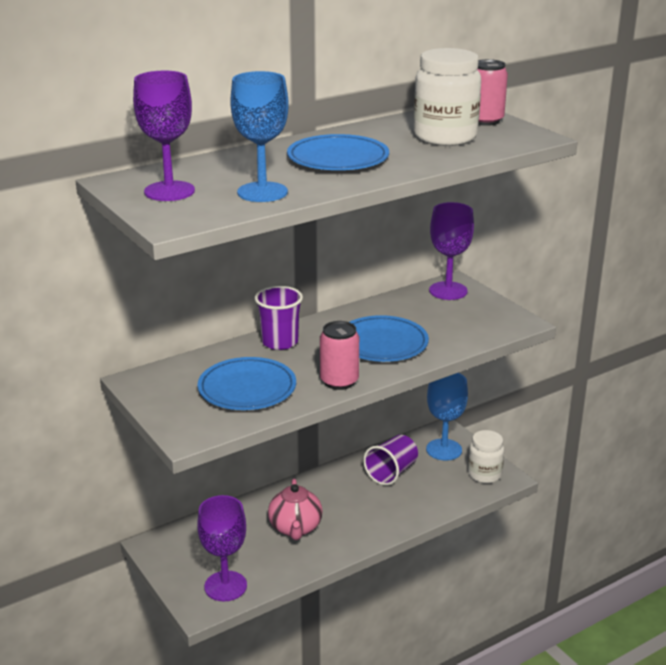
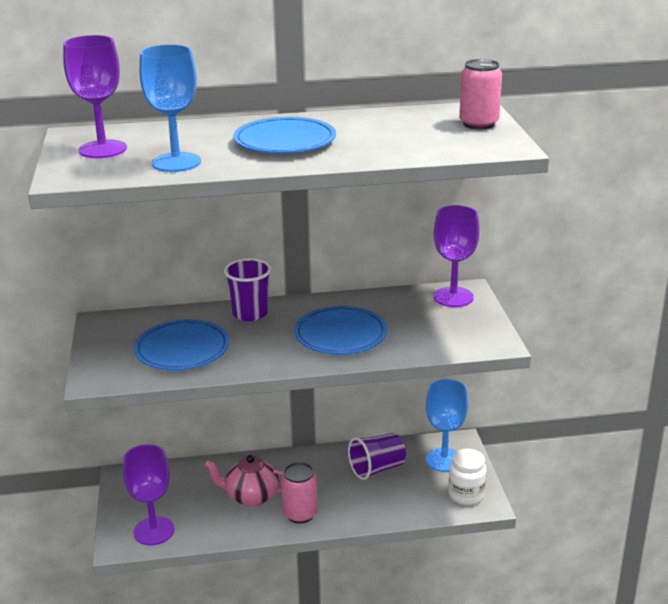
camera: 25 degrees right, 0 degrees up
pink teapot [268,479,323,540] -> pink teapot turned 75 degrees clockwise [204,455,284,506]
pink can [320,321,359,390] -> pink can moved to [281,462,318,524]
white jar [414,48,481,146] -> none

